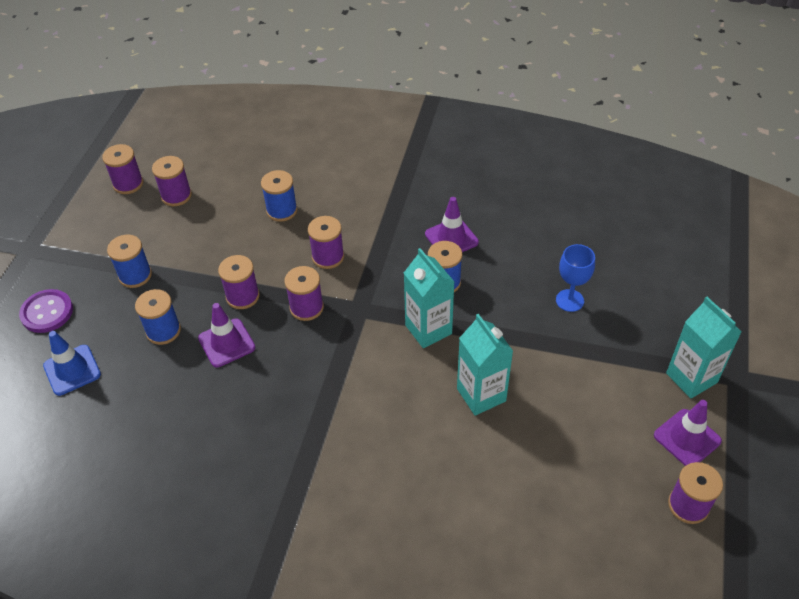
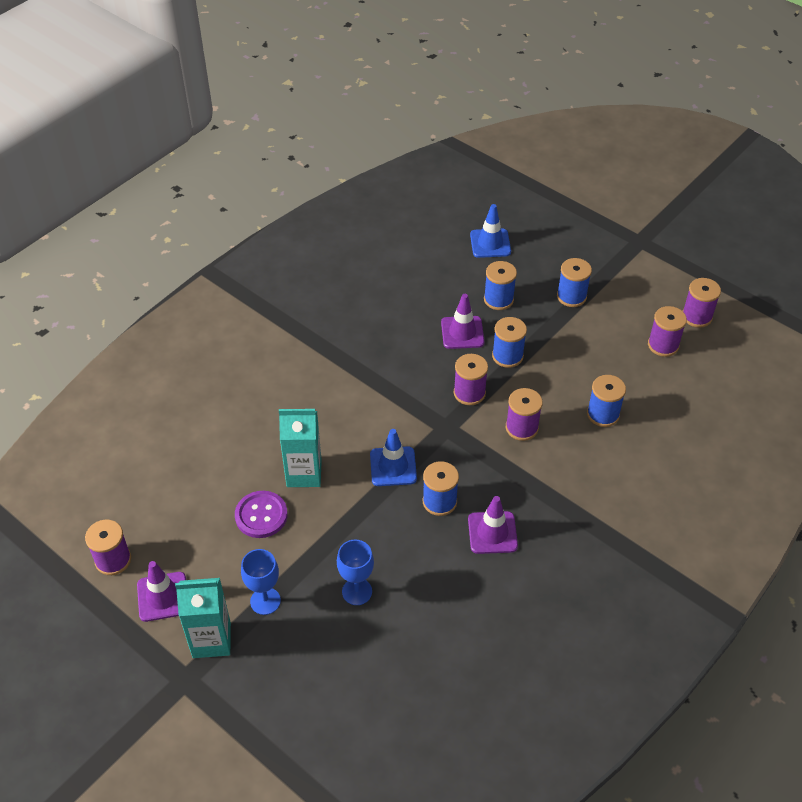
camera: 115 degrees right, 0 degrees up
purple button [19,289,73,333] -> purple button moved to [235,491,288,538]
purple spool [218,255,260,309] -> blue spool [492,317,527,368]
turquoise carton [404,248,454,348] -> blue traffic cone [370,429,417,486]
none -> blue goblet [241,549,281,615]

